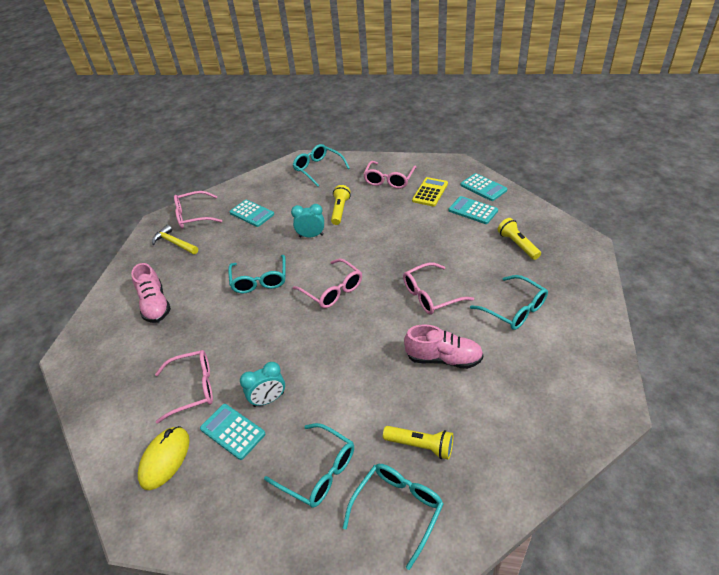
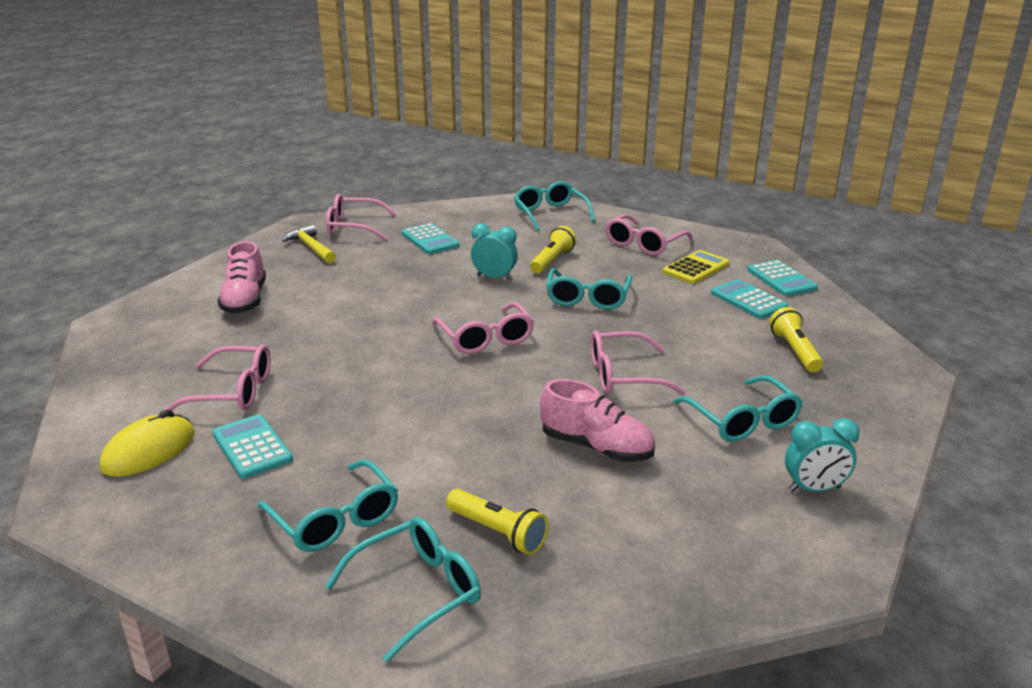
camera: 15 degrees right, 15 degrees down
turquoise glasses [228,255,286,293] -> turquoise glasses moved to [546,268,632,310]
turquoise clock [240,362,285,407] -> turquoise clock moved to [785,418,860,492]

